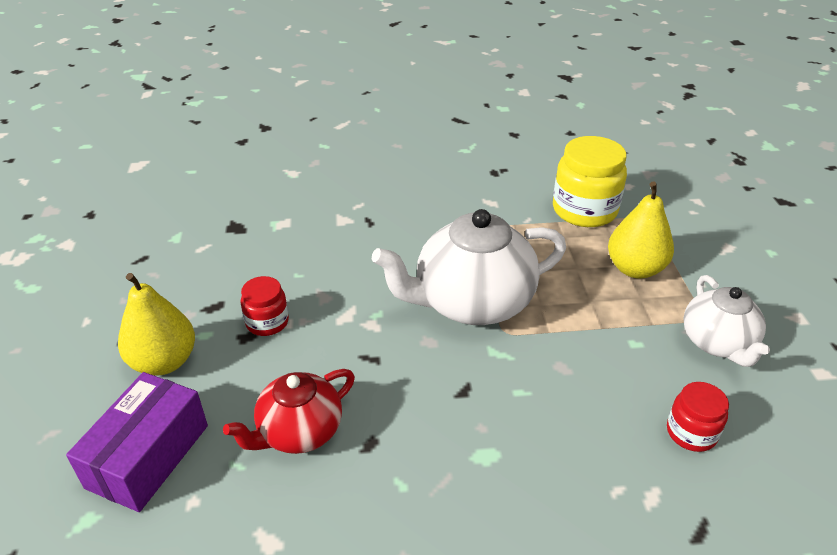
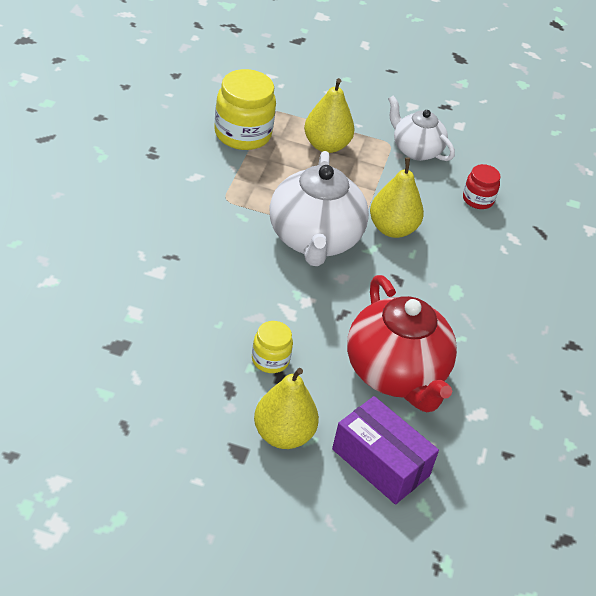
camera: 75 degrees left, 5 degrees up
red teapot [223,369,355,454] -> red teapot [347,275,457,412], size x1.66
red jar [241,276,289,336] -> yellow jar [252,321,293,373]
white teapot [683,275,770,367] -> white teapot turned 150 degrees counterclockwise [388,95,455,161]
none -> yellow pear [370,157,424,238]

